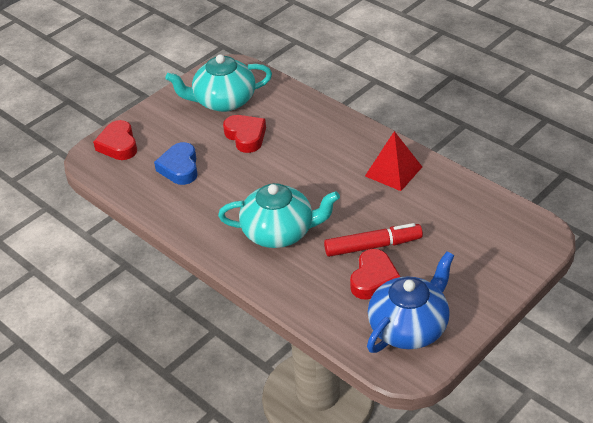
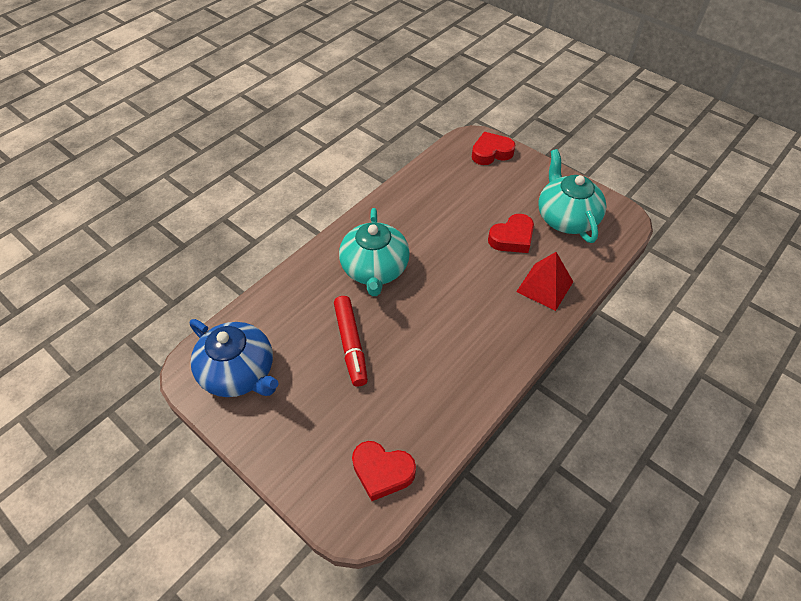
camera: 85 degrees right, 10 degrees up
blue heart [154,142,198,185] -> none
red heart [350,249,401,300] -> red heart moved to [352,441,416,501]
red pyramid [365,131,422,191] -> red pyramid moved to [516,252,573,311]

